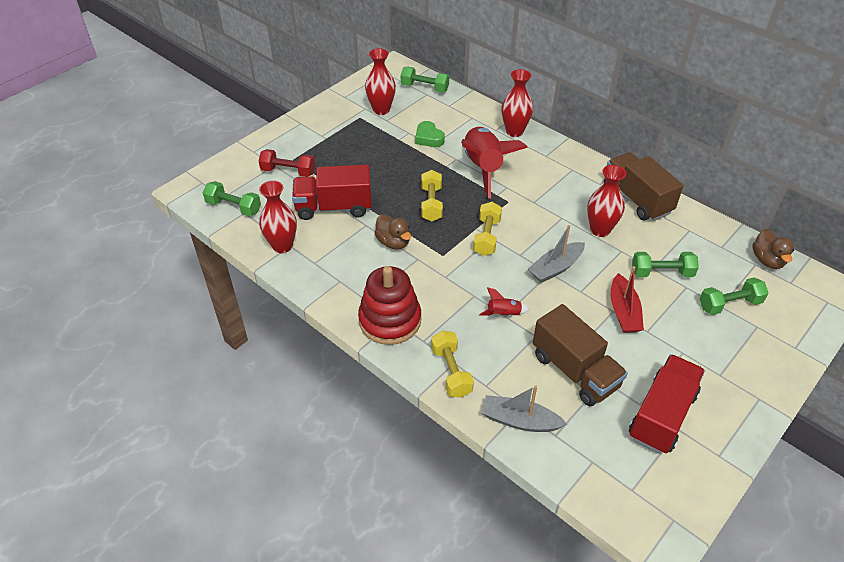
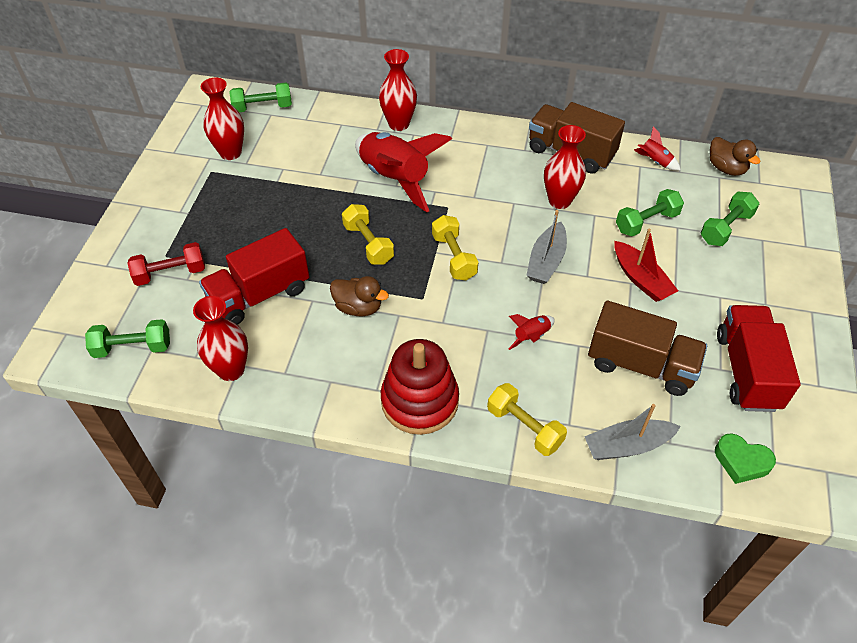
camera: 30 degrees left, 5 degrees up
green heart [415,121,445,147] -> green heart moved to [715,433,776,484]
none -> red rocket [634,126,681,171]

